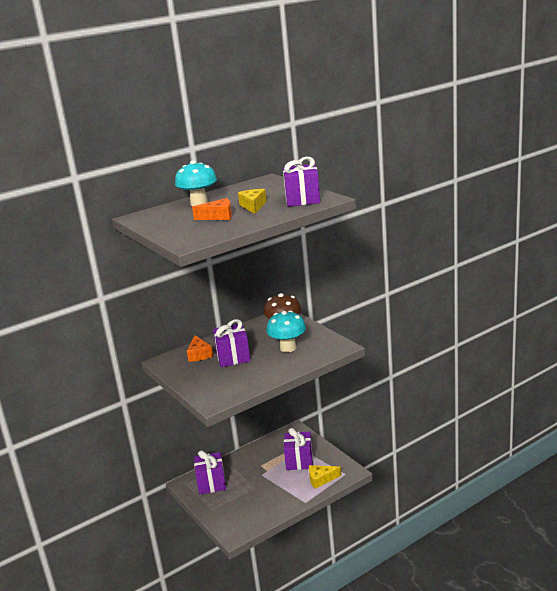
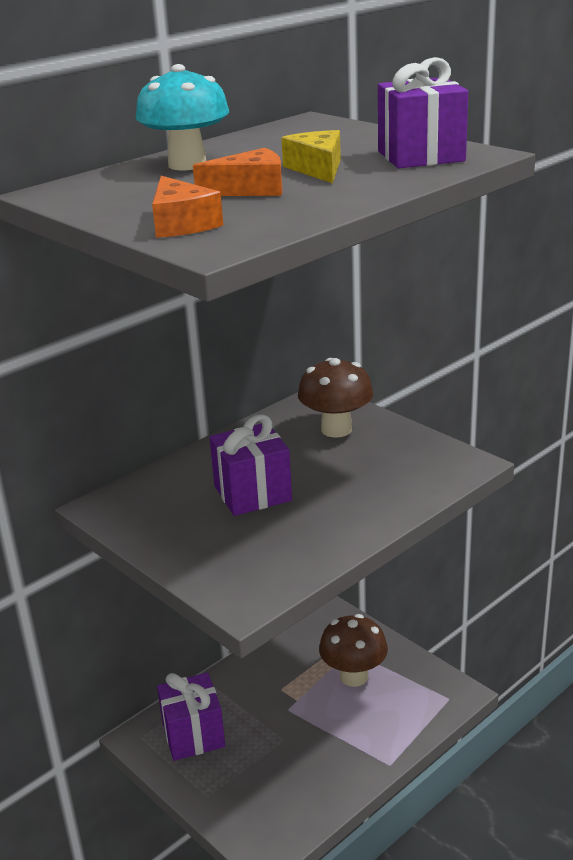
camera: 10 degrees left, 5 degrees up
orange cheese [187,335,213,362] -> orange cheese moved to [152,176,223,238]
turquoise mushroom [267,310,306,352] -> none
purple gift [284,428,313,470] -> brown mushroom [319,614,388,687]
yellow cheese [309,465,341,489] -> none

